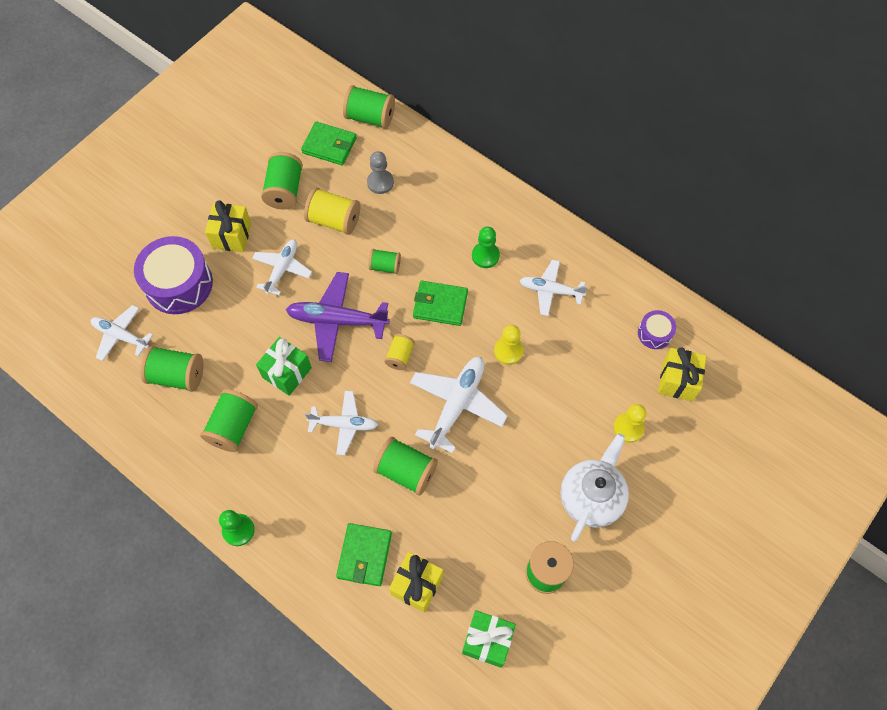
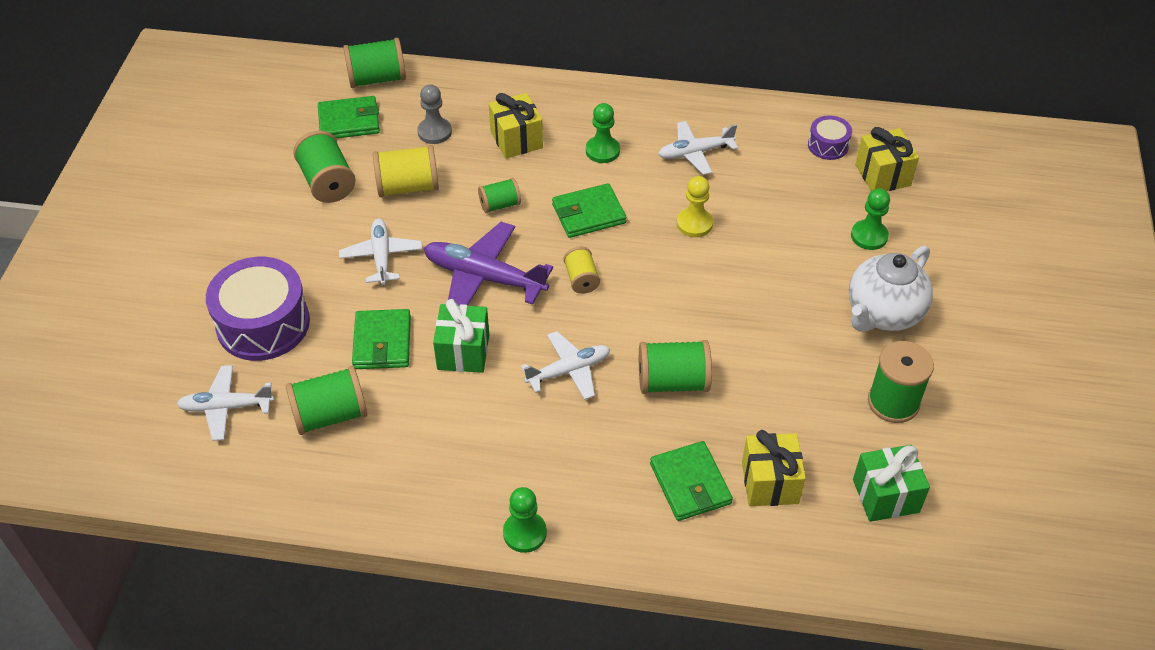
camera: 30 degrees left, 15 degrees down
green spool [200,389,258,452] -> none
yellow gift [205,200,252,252] -> yellow gift moved to [489,93,543,159]
purple plane [286,272,390,362] -> purple plane turned 45 degrees clockwise [424,222,553,305]
white plane [410,357,508,454] -> none
white teapot [560,433,629,542] -> white teapot turned 135 degrees counterclockwise [849,246,933,332]
yellow pawn [613,404,647,443] -> green pawn [851,188,890,250]
none -> green wallet [352,309,411,369]

